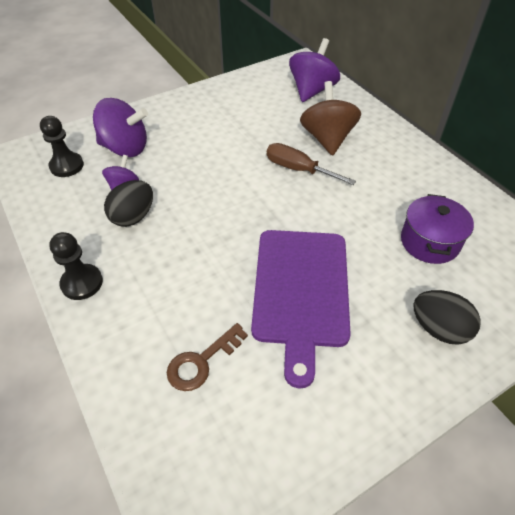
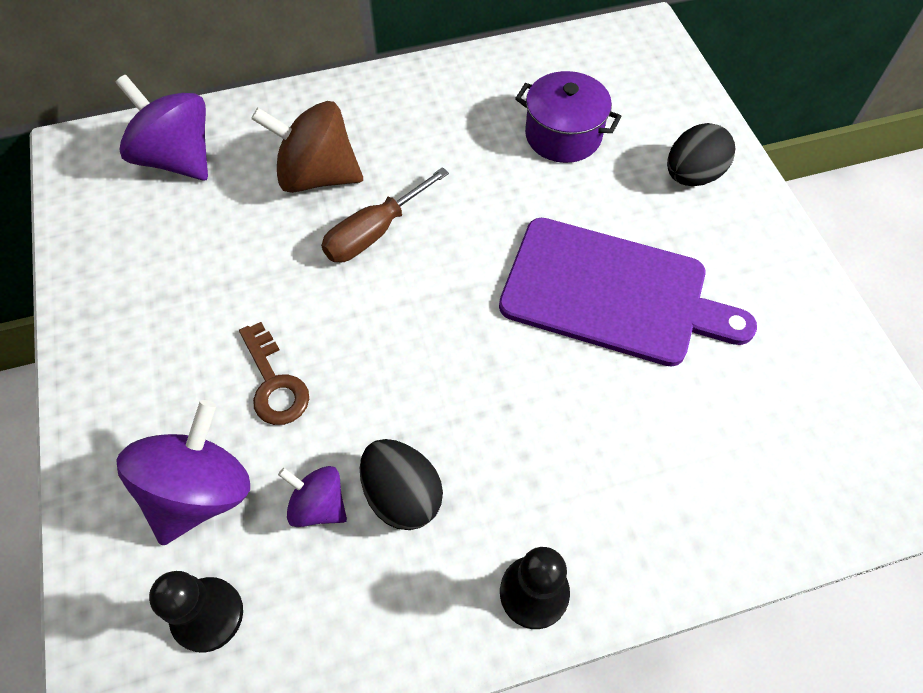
camera: 75 degrees left, 10 degrees up
brown key [167,323,248,391] -> brown key moved to [239,322,309,425]

